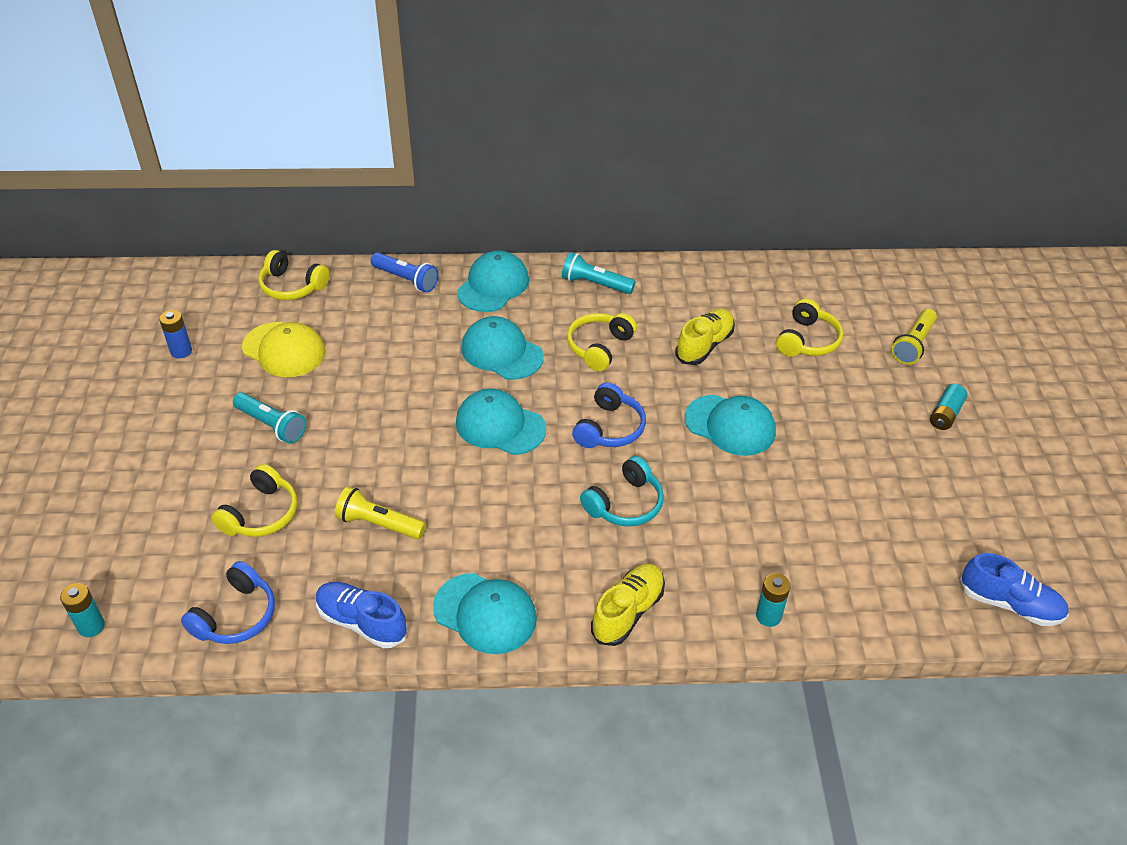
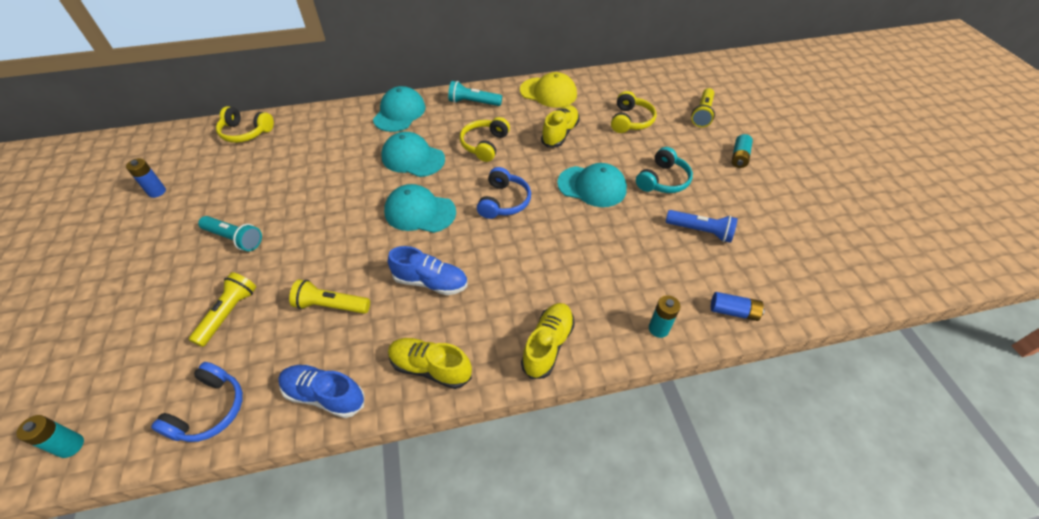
camera: 10 degrees left, 5 degrees up
yellow headphones [211,464,297,537] -> yellow flashlight [189,272,256,347]
yellow cap [242,322,325,377] -> yellow cap moved to [520,72,577,107]
blue flashlight [371,252,439,293] -> blue flashlight moved to [666,210,738,243]
turquoise cap [433,573,537,654] -> yellow shoe [388,338,472,389]
turquoise headphones [580,456,664,526] -> turquoise headphones moved to [636,147,693,193]
blue shoe [960,553,1069,626] -> blue shoe moved to [388,246,468,295]
none -> blue battery [711,292,765,321]

